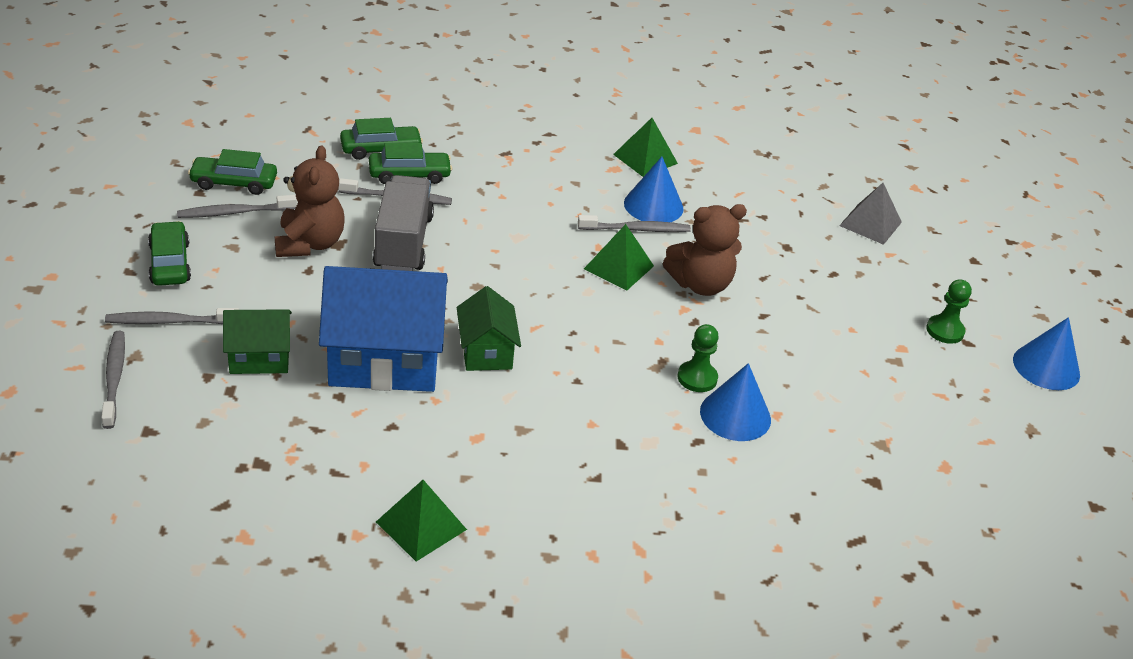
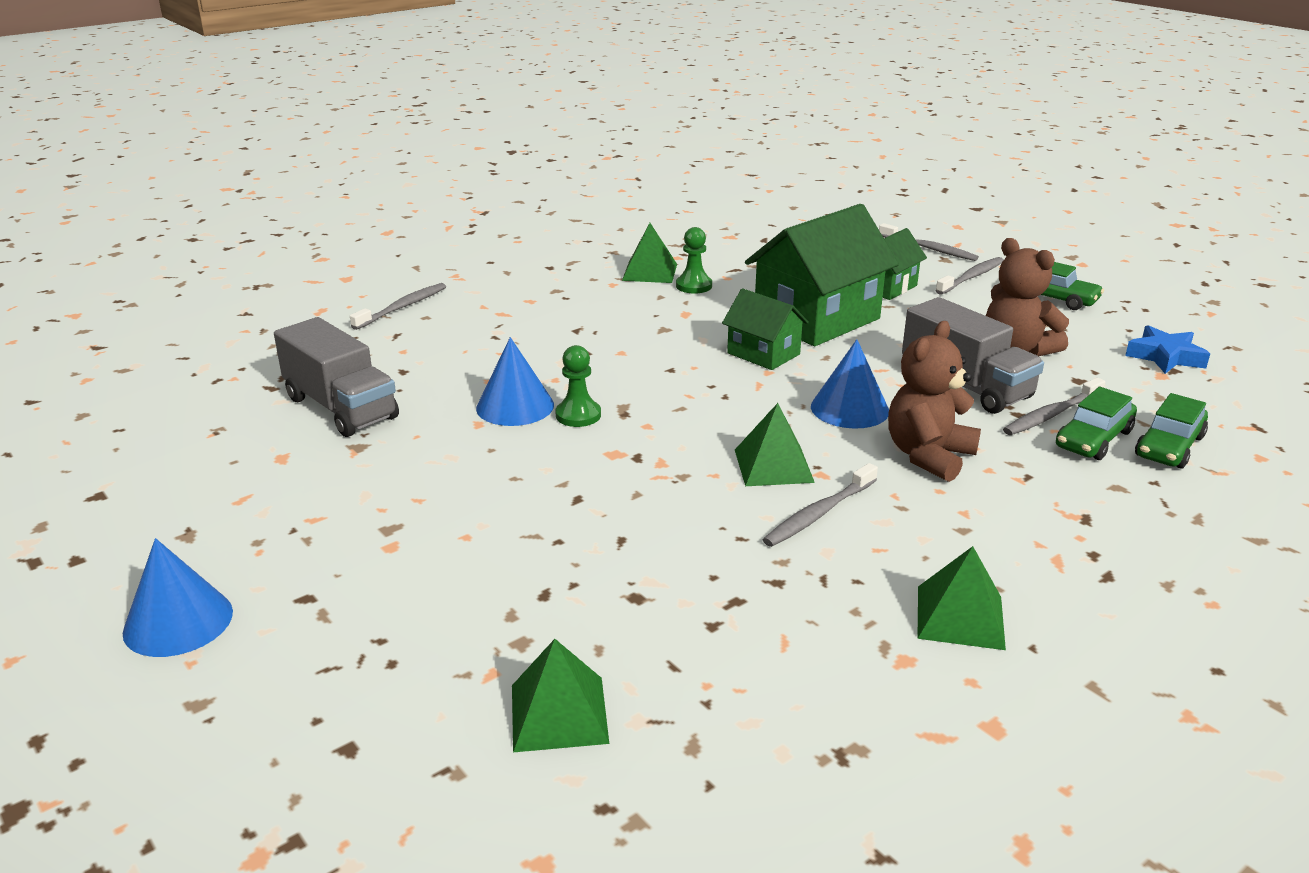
camera: 145 degrees right, 10 degrees down
grey toothbrush [177,195,297,218] -> grey toothbrush moved to [350,283,446,330]
green car [188,149,277,195] -> blue star [1125,325,1210,374]
blue house [319,266,448,392] -> green house [745,204,899,346]
blue cone [624,157,684,222] -> blue cone moved to [811,339,889,428]
brown teddy bear [663,204,747,296] -> brown teddy bear moved to [888,321,981,482]
grey pyramid [839,183,902,245] -> green pyramid [512,639,609,752]
green pawn [926,279,972,344] -> green pawn moved to [676,227,712,294]
none -> grey truck [274,317,399,437]

